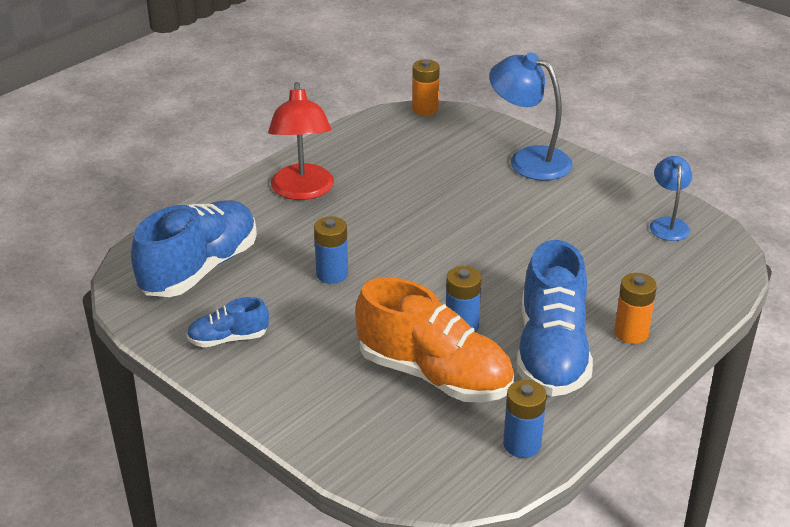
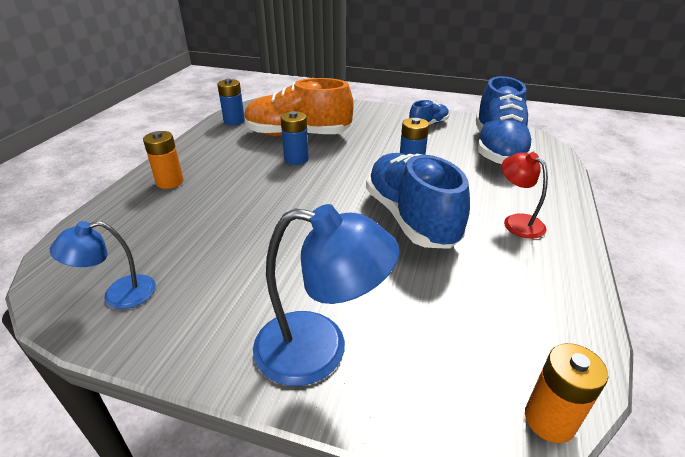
camera: 155 degrees right, 0 degrees up
red lamp [268,82,334,200] -> red lamp [502,152,548,239], size x0.60
blue shoe [517,240,593,396] -> blue shoe moved to [366,153,470,249]
blue lamp [650,156,692,241] -> blue lamp turned 90 degrees clockwise [50,221,156,309]

